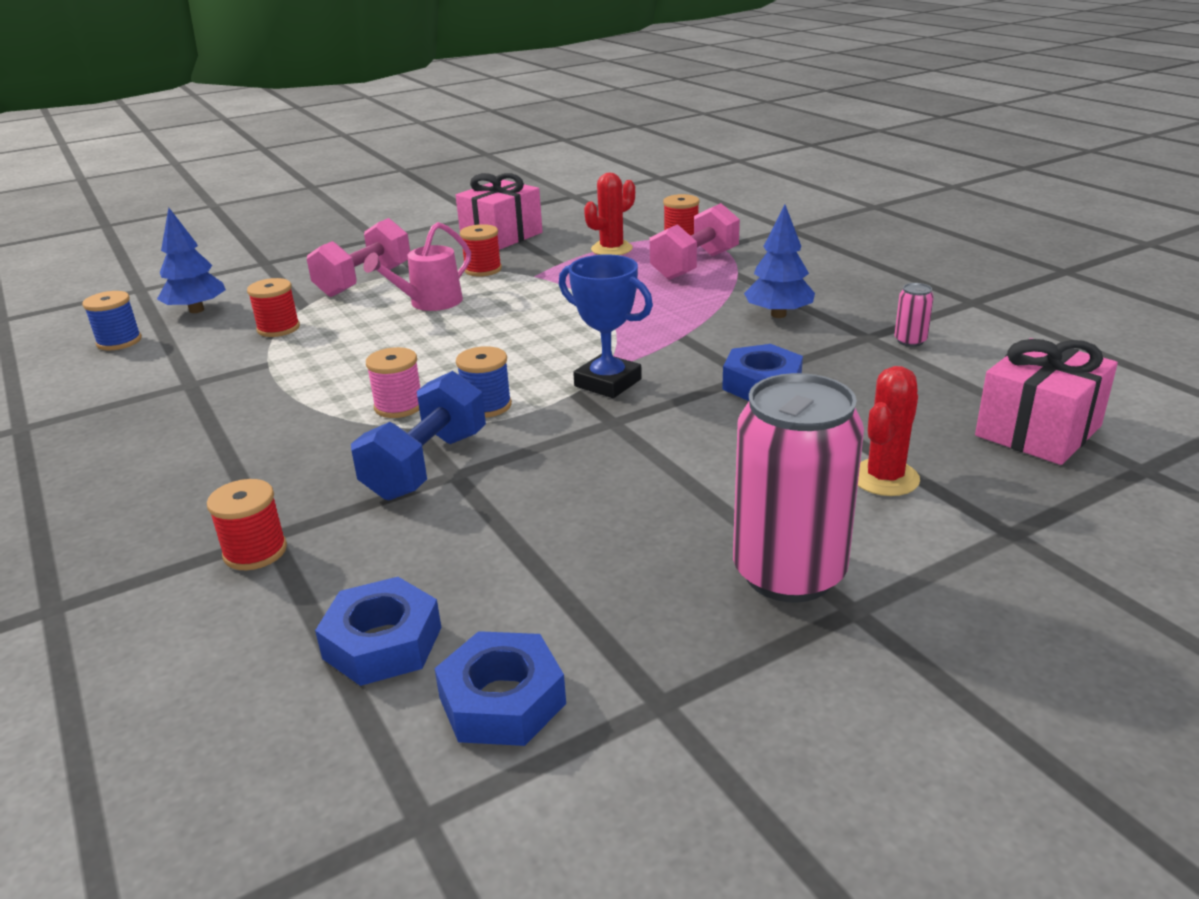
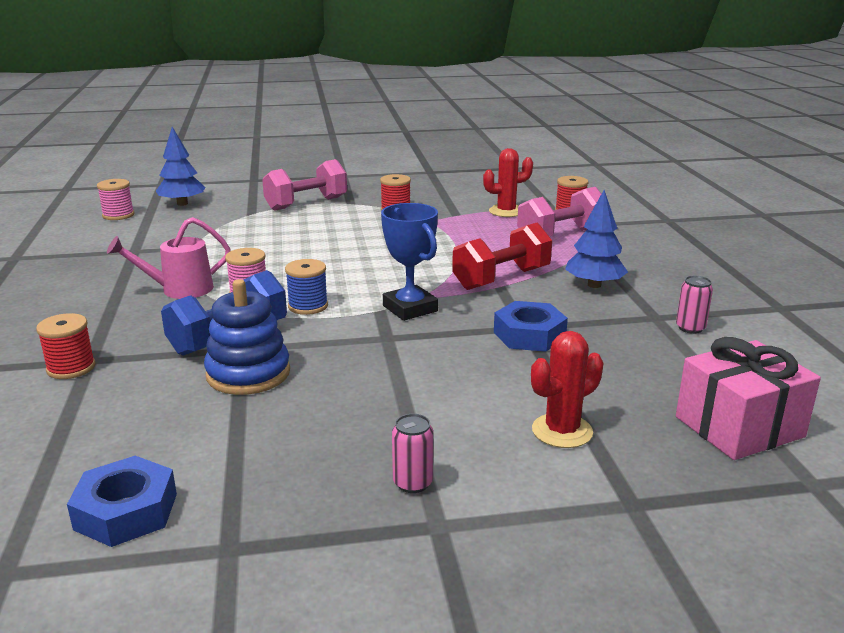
camera: 20 degrees right, 5 degrees down
blue spool [82,291,142,351] -> pink spool [97,179,134,220]
red spool [247,278,300,337] -> none
blue nut [315,577,442,686] -> none
pink watering can [363,222,471,311] -> pink watering can moved to [107,217,231,299]
pink gift [456,173,543,250] -> none
pink can [733,373,864,603] -> pink can [392,414,434,493], size x0.41
none -> blue stacking toy [204,279,290,395]
none -> red dumbbell [452,223,552,290]

